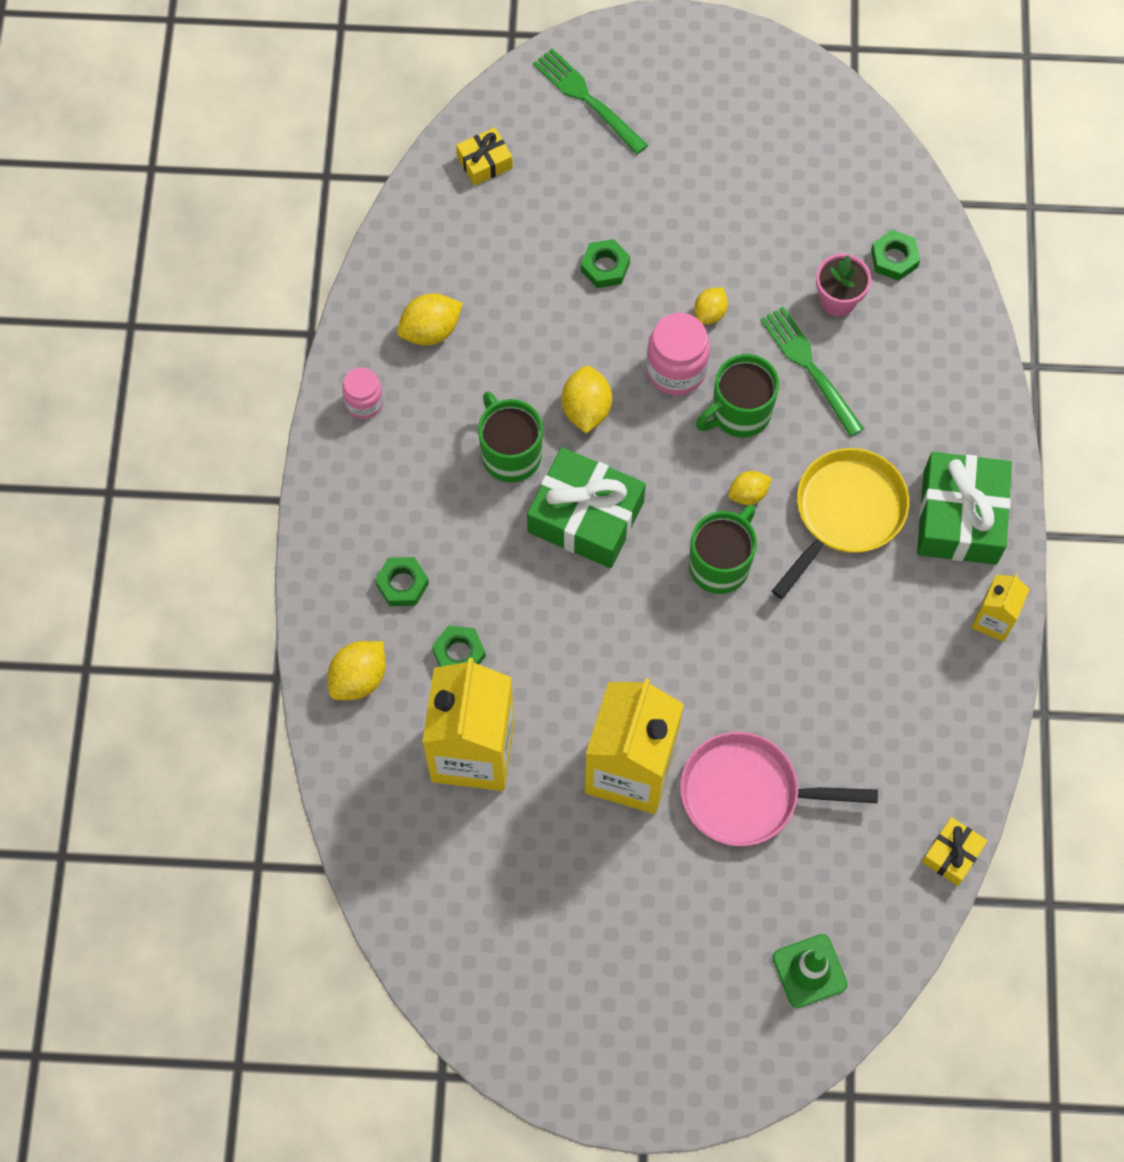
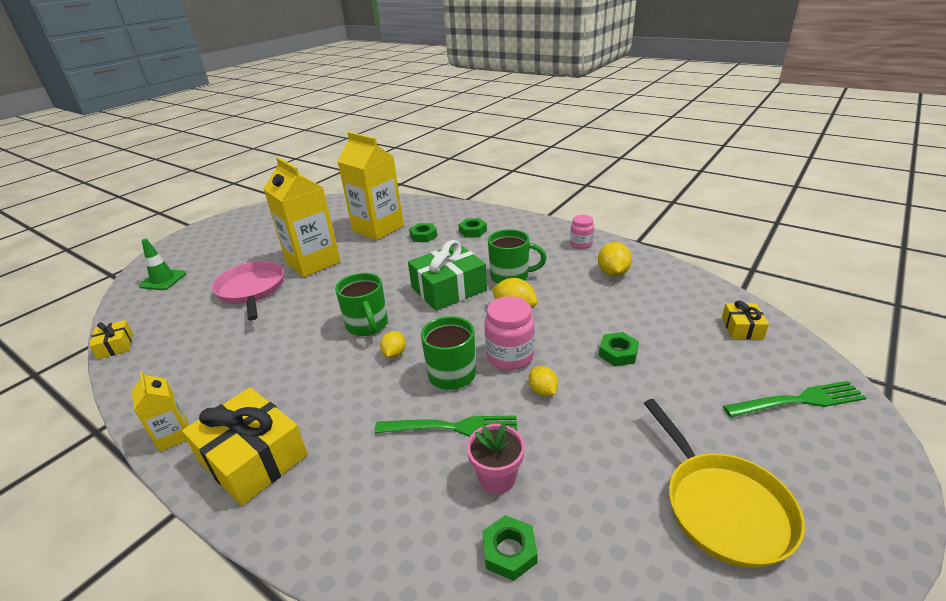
camera: 125 degrees right, 35 degrees down
yellow lemon [328,641,386,700] -> none
pink pan [680,732,878,846] -> pink pan turned 60 degrees counterclockwise [212,261,284,321]
yellow pan [772,448,909,599] -> yellow pan moved to [644,399,805,568]
green gift [917,452,1012,565] -> yellow gift [182,387,308,506]

